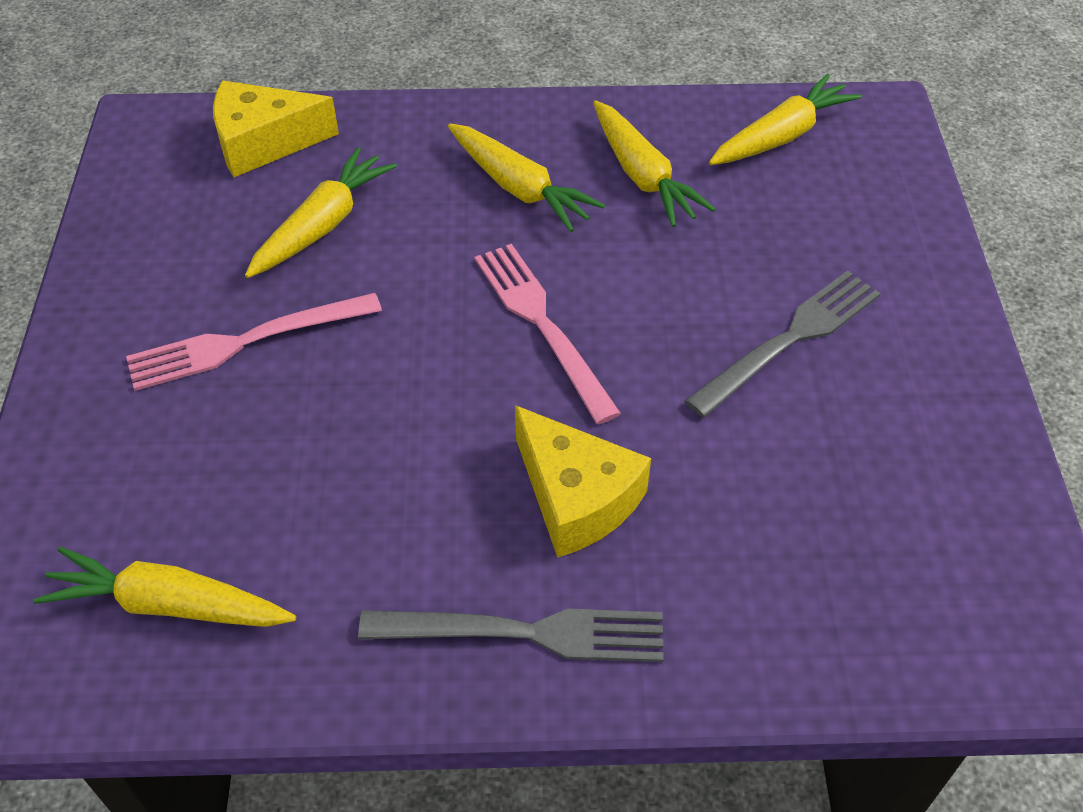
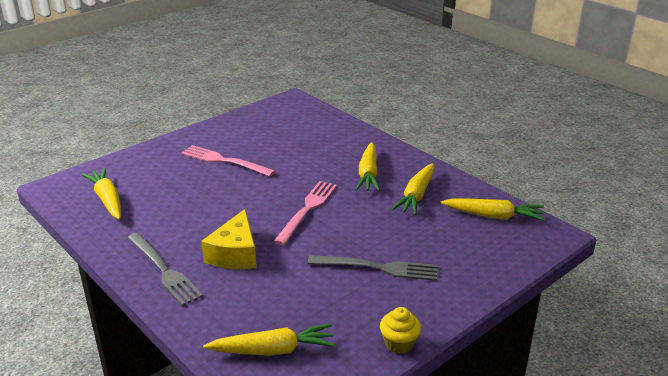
camera: 50 degrees right, 20 degrees down
yellow cheese [213,81,339,177] -> none
yellow carrot [245,147,397,278] -> yellow carrot moved to [203,324,336,356]
none -> yellow cupcake [380,307,421,354]

